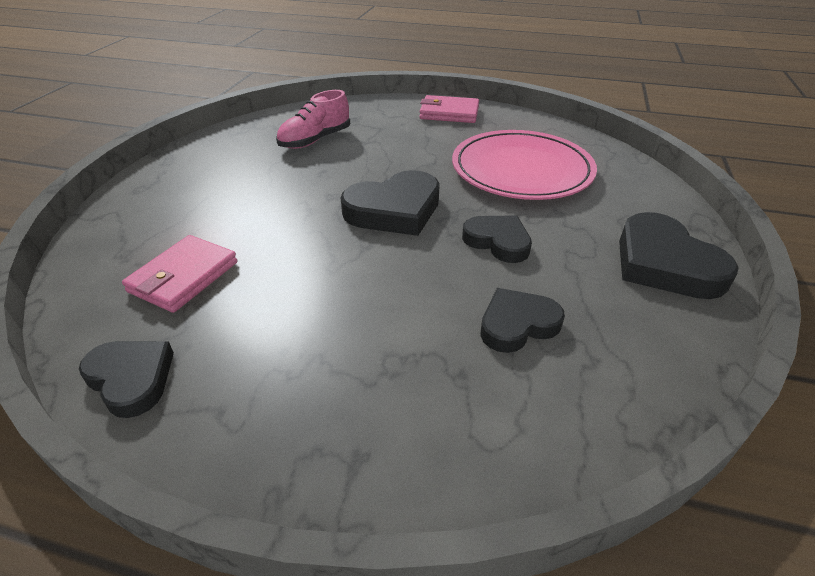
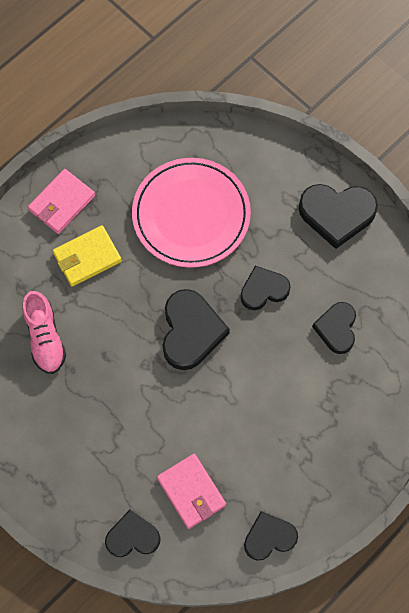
camera: 60 degrees left, 30 degrees up
none -> yellow wallet [53,225,122,287]
none -> black heart [105,510,161,557]

